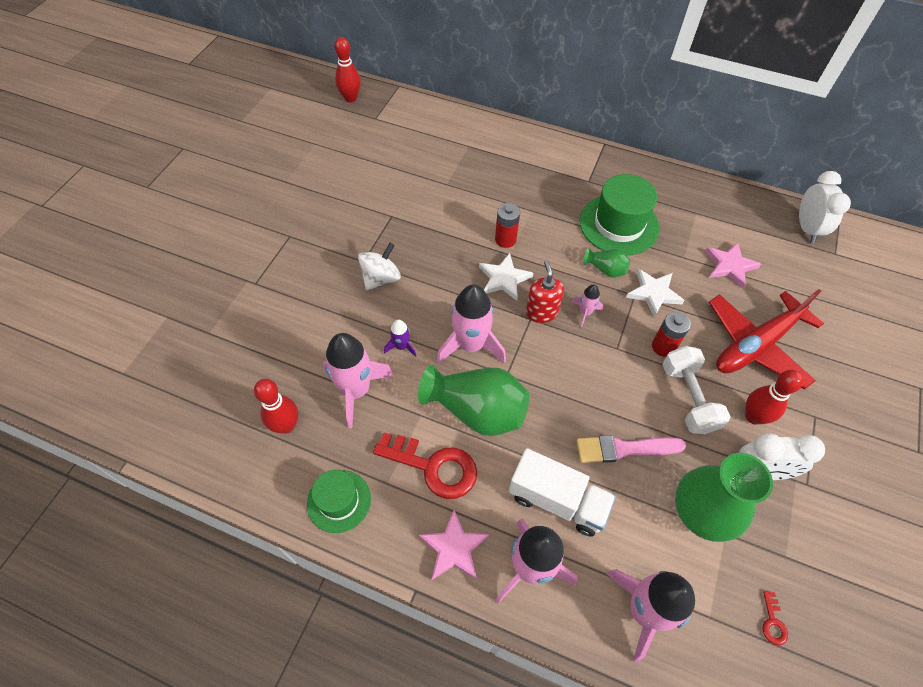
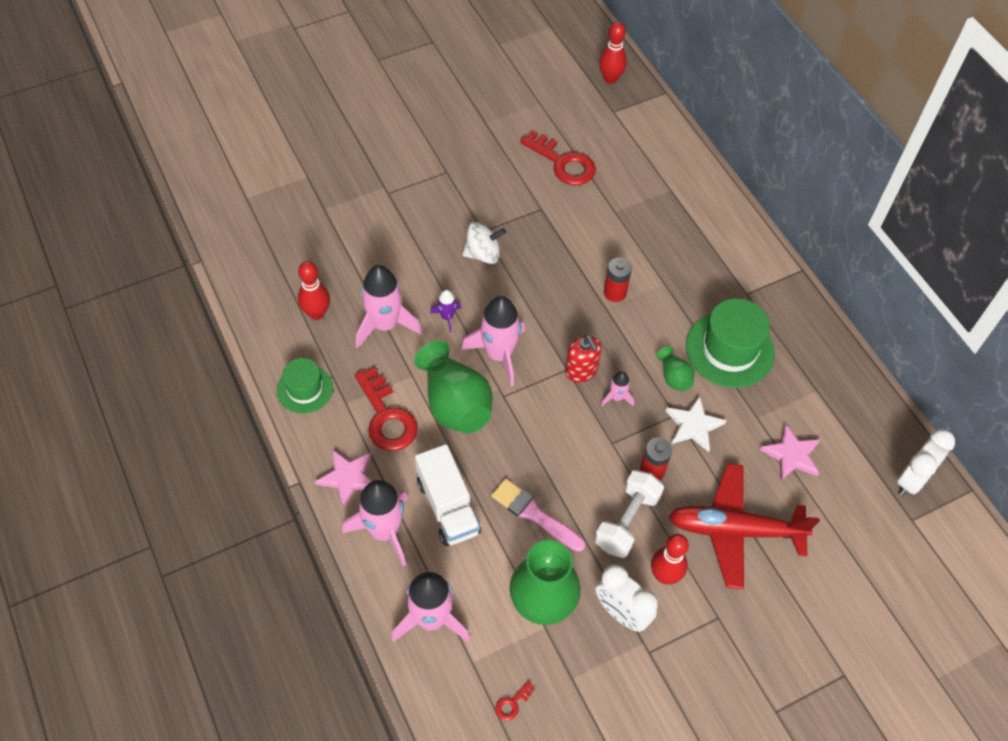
camera: 40 degrees right, 0 degrees up
white star [479,253,533,301] -> none
red soap dispenser [526,260,564,323] -> red soap dispenser turned 120 degrees clockwise [565,335,602,383]
none -> red key [520,130,596,185]

